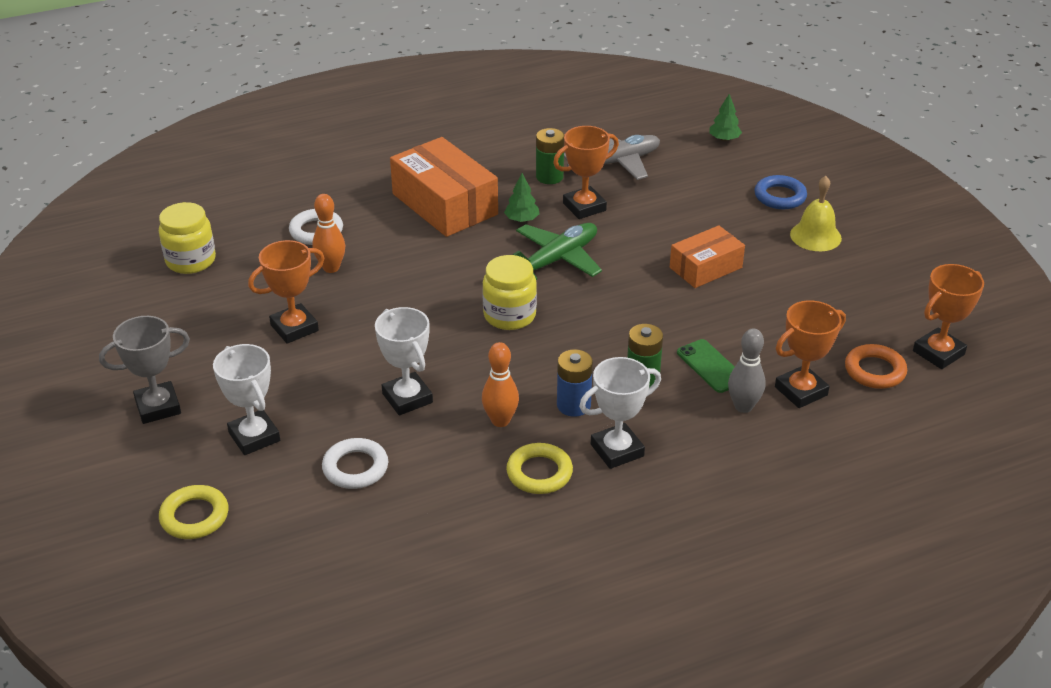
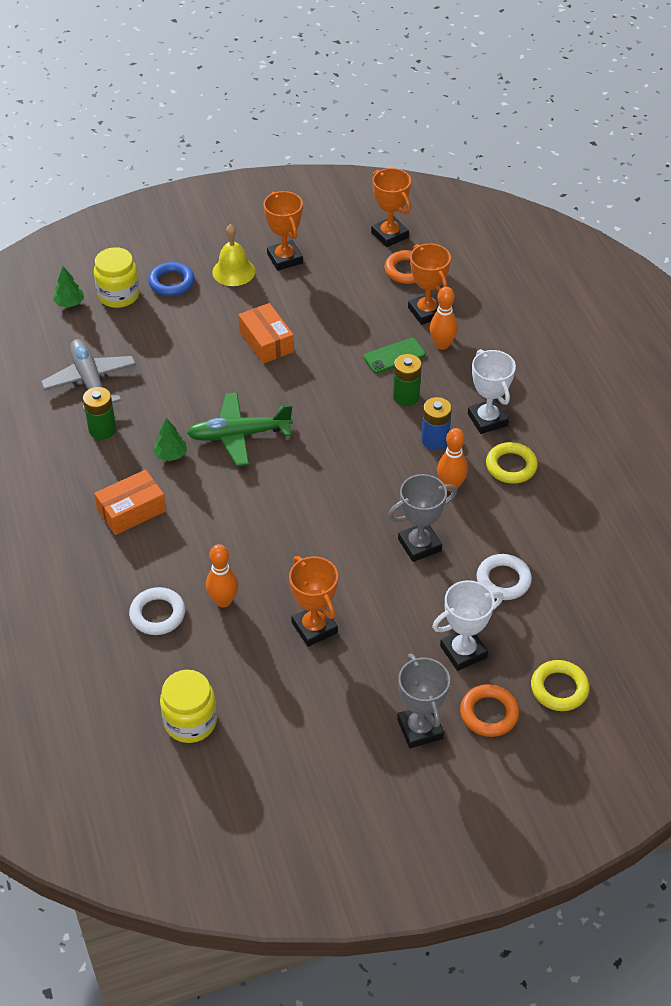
camera: 85 degrees left, 10 degrees up
white trophy [375,307,433,415] -> grey trophy [388,474,457,562]
orange box [390,137,498,237] -> orange box [94,469,166,535], size x0.61
yellow jar [482,255,537,330] -> yellow jar moved to [94,247,140,308]
green plane [513,223,602,280] -> green plane turned 60 degrees counterclockwise [187,392,293,466]
orange trophy [553,126,619,219] -> orange trophy moved to [264,191,303,271]
grey bowling pin [728,329,766,413] -> orange bowling pin [430,287,458,350]
none -> orange ring [460,684,519,737]

